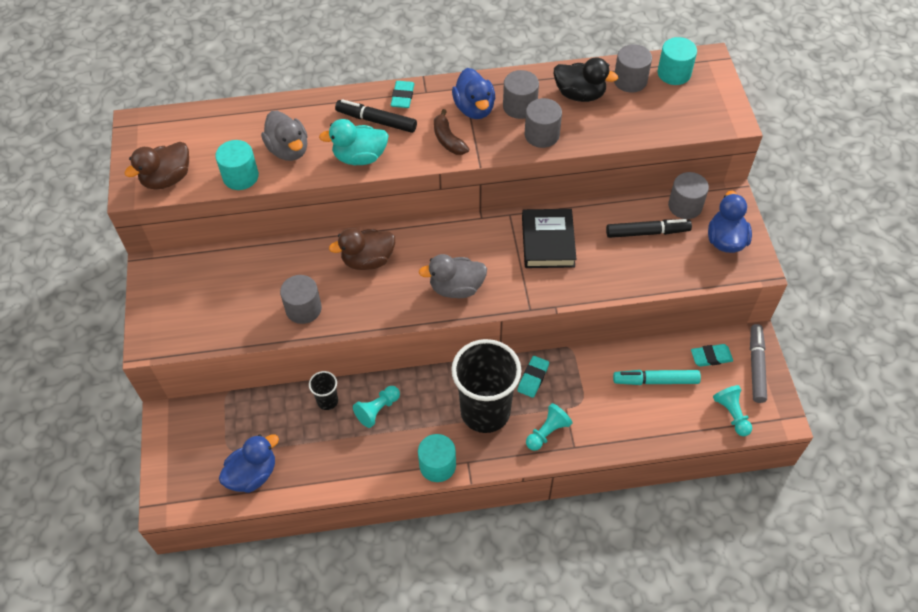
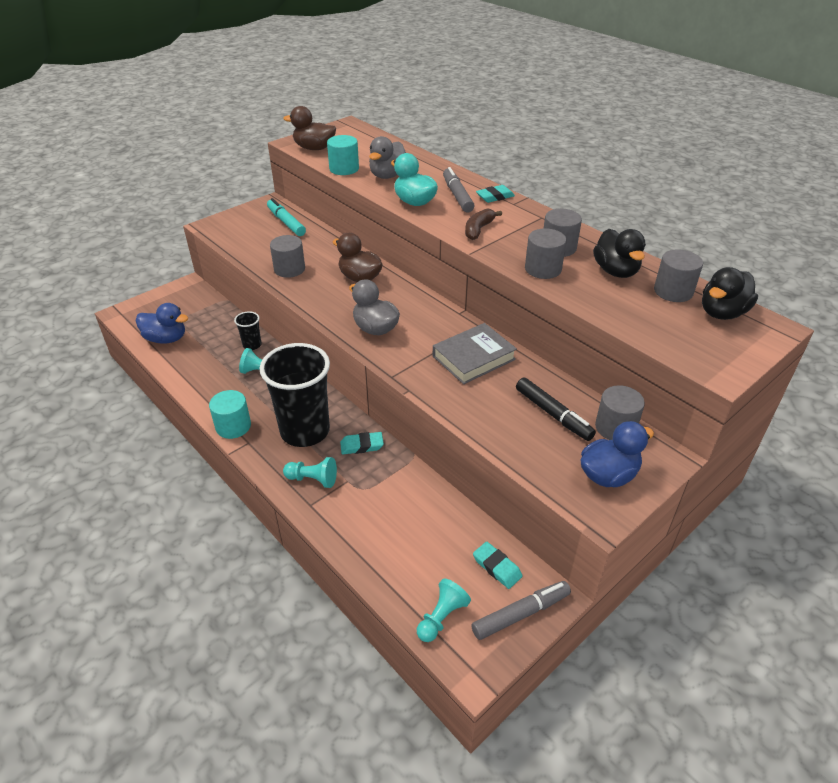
camera: 55 degrees right, 15 degrees down
black marker [335,99,417,133] -> grey marker [443,167,474,213]
blue duck [452,68,495,119] -> none
black book [522,209,576,268] -> grey book [433,323,517,384]
turquoise marker [613,370,701,385] -> turquoise marker moved to [267,198,306,236]
turquoise cylinder [658,37,697,85] -> black duck [702,267,758,320]

